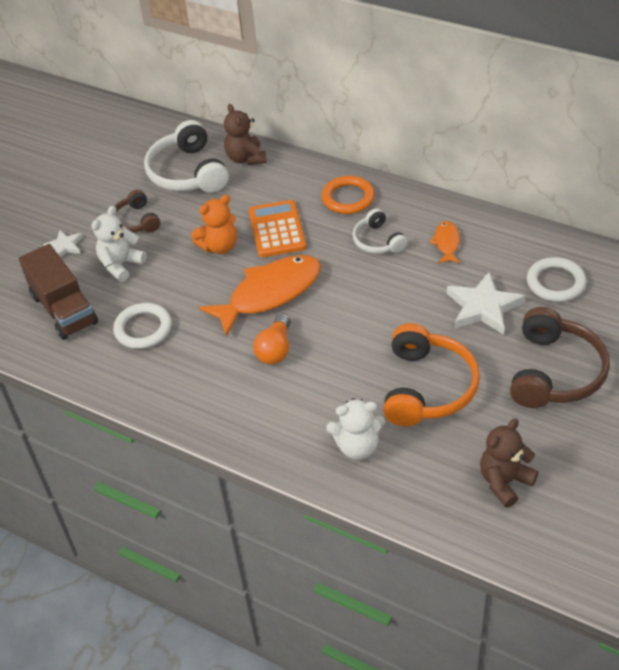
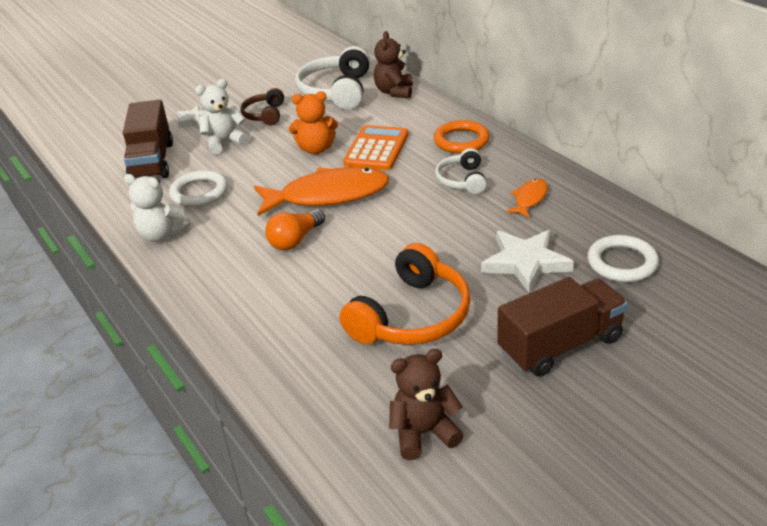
camera: 25 degrees right, 10 degrees down
white teddy bear [326,398,385,460] -> white teddy bear moved to [124,174,191,242]
brown headphones [510,307,610,408] -> brown truck [497,277,628,377]

